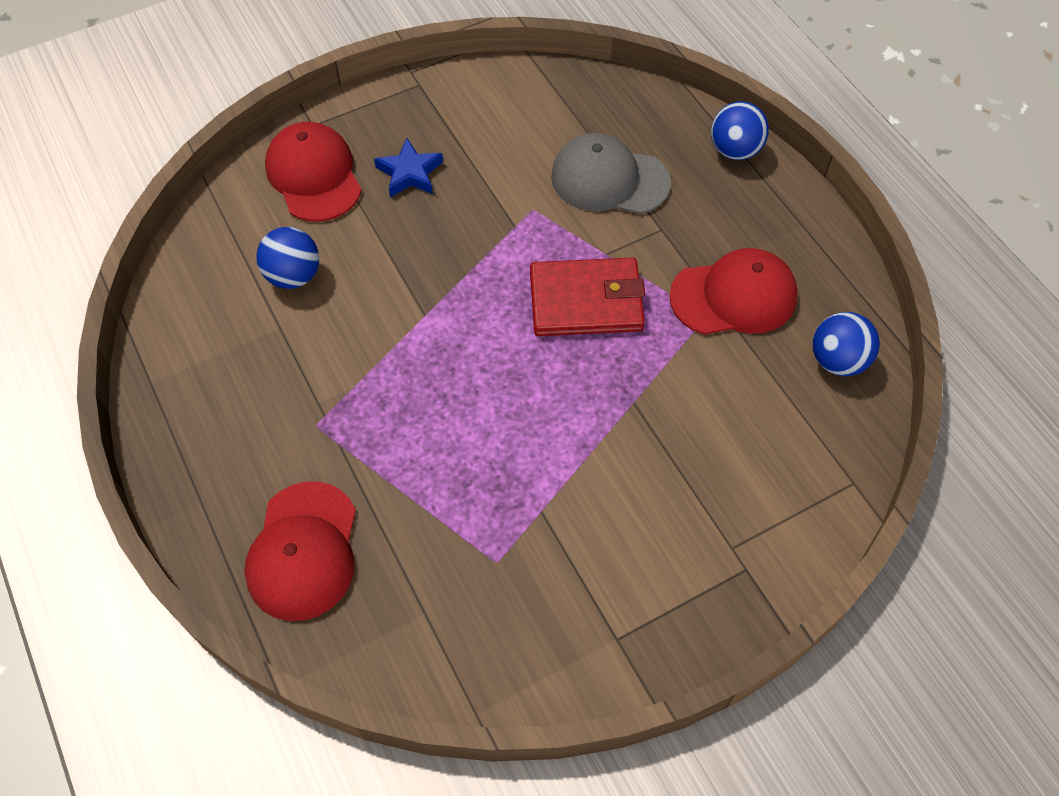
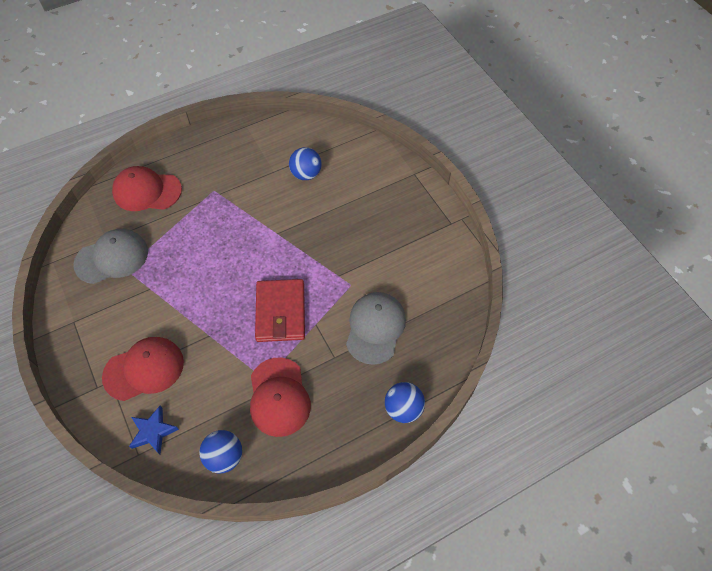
camera: 90 degrees right, 0 degrees up
red cap [265,122,362,222] -> red cap moved to [102,337,184,401]
blue star [374,138,443,197] -> blue star moved to [129,406,179,454]
none -> grey cap [73,229,148,284]

